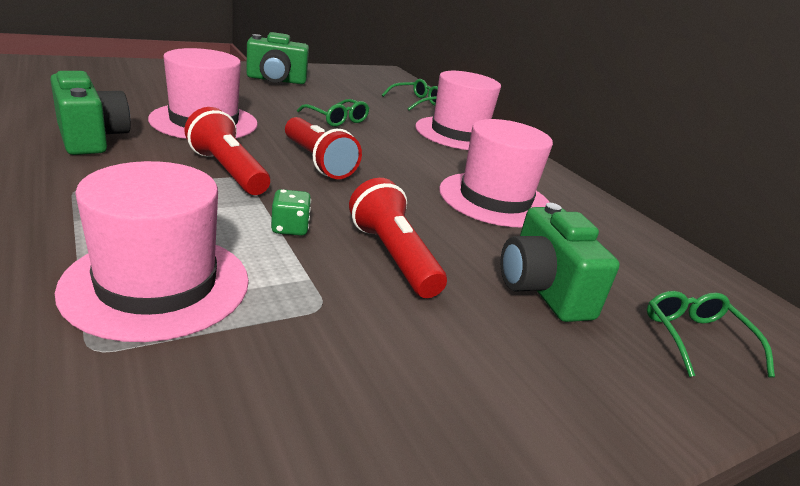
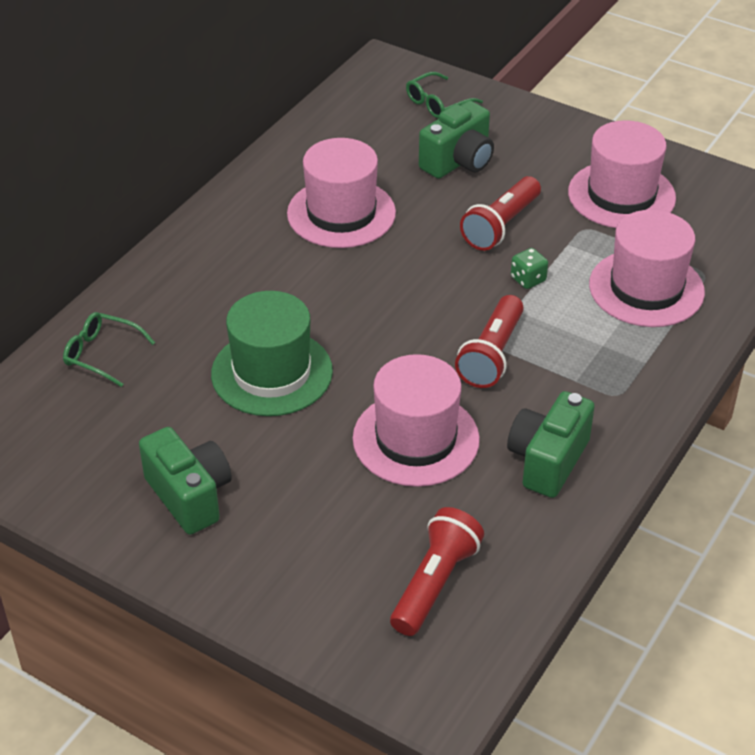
camera: 115 degrees left, 15 degrees up
red flashlight [285,117,362,179] -> red flashlight moved to [390,507,484,636]
green glasses [297,99,369,127] -> green hat [211,291,333,416]
pink hat [415,71,501,150] -> pink hat moved to [568,120,676,228]

